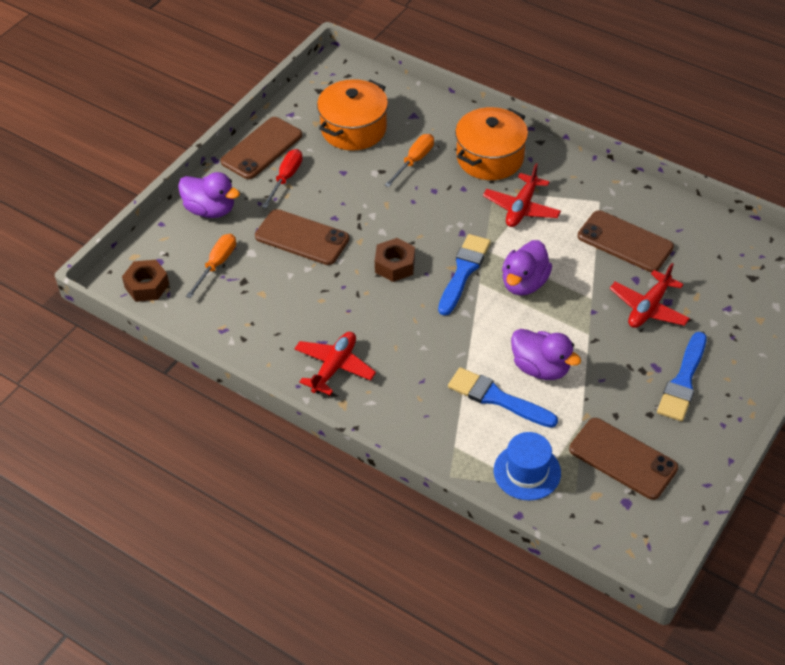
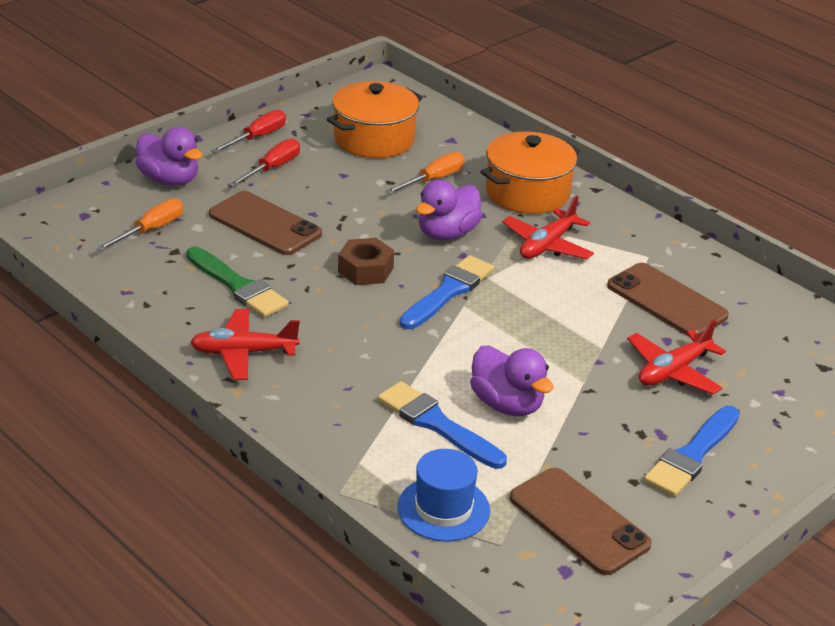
camera: 10 degrees right, 15 degrees down
brown nut [122,260,169,302] -> none
brown phone [221,117,302,179] -> red screwdriver [211,110,286,153]
red plane [294,332,376,395] -> red plane turned 135 degrees counterclockwise [190,309,300,380]
purple duck [502,240,552,295] -> purple duck moved to [416,180,482,240]
none -> green brush [186,247,289,318]

